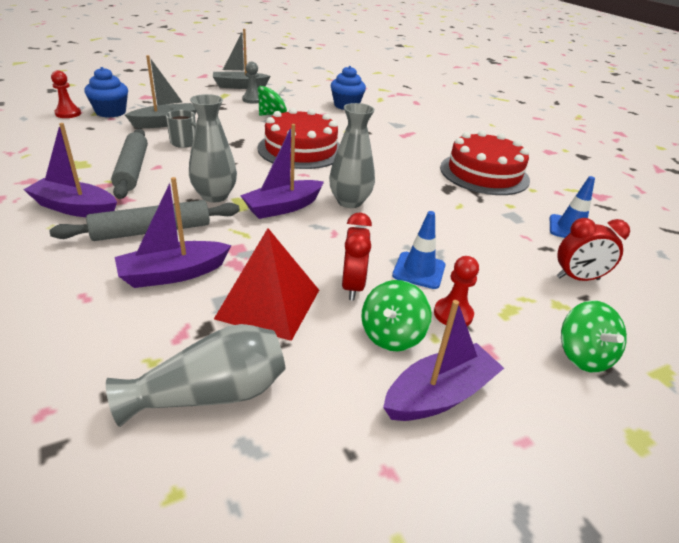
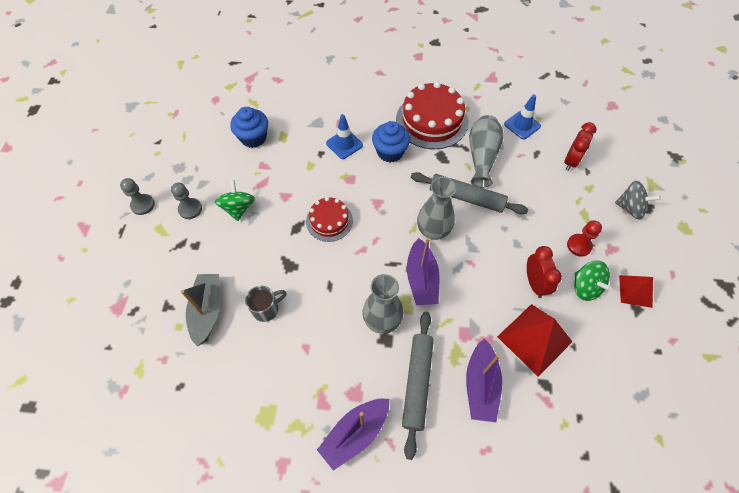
camera: 55 degrees left, 25 degrees up
red pawn [51,70,81,118] -> none
blue cupcake [84,67,128,118] -> blue cupcake moved to [372,121,410,162]
grey vase [106,324,285,427] -> grey vase moved to [469,115,504,188]
grey rolling pin [111,129,148,199] -> grey rolling pin moved to [411,172,528,214]
grey boat [213,29,271,89] -> grey pawn [120,178,155,215]
red cake [257,108,340,169] -> red cake [306,197,353,242], size x0.58
red clock [342,212,372,301] -> red clock turned 45 degrees clockwise [527,246,562,298]
purple boat [383,300,504,421] -> red pyramid [619,275,653,308]
blue traffic cone [392,211,445,289] -> blue traffic cone moved to [326,114,363,159]
green spinning top [561,300,627,373] -> grey spinning top [615,181,661,220]

